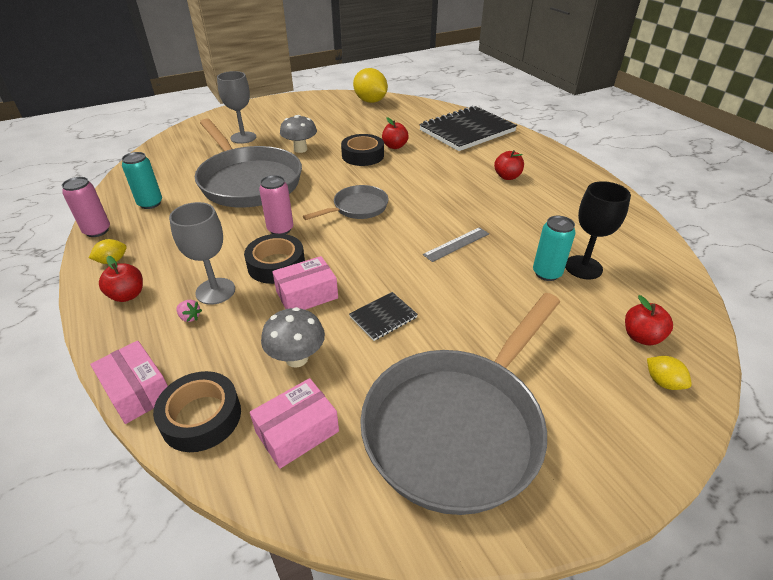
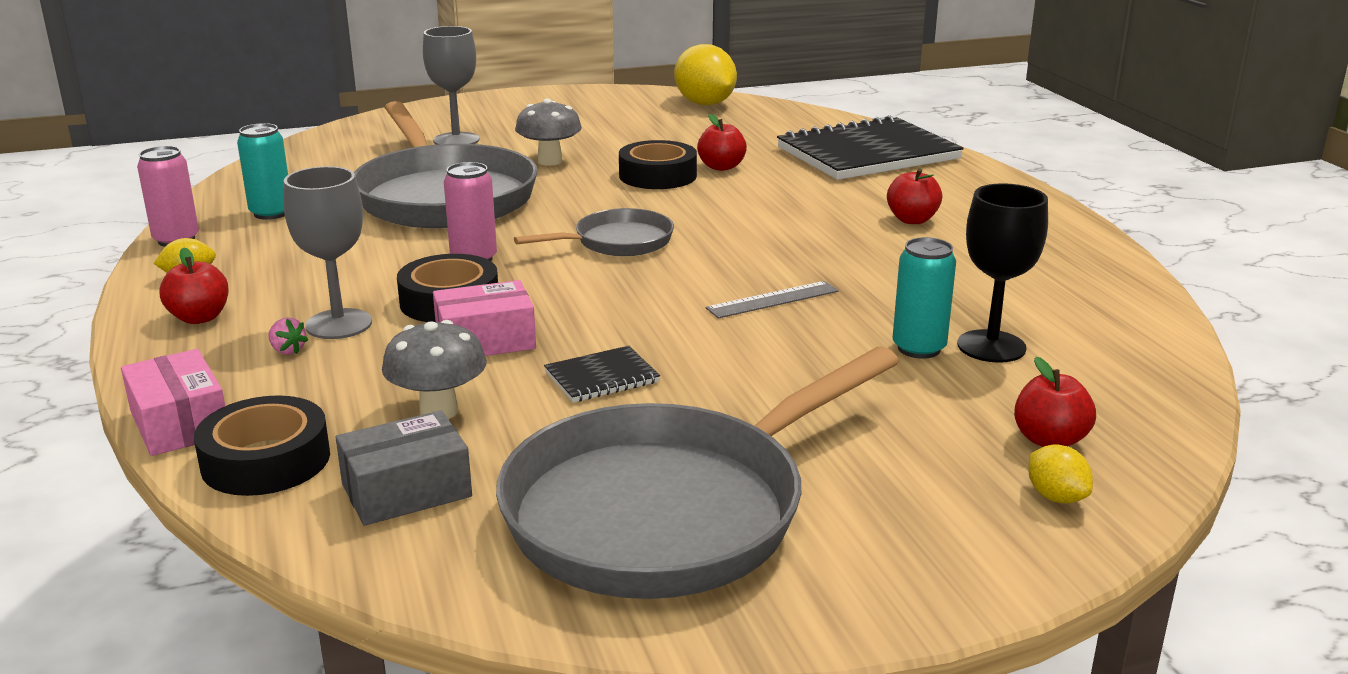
camera: 10 degrees right, 15 degrees down
pink box [250,378,339,469] -> grey box [336,410,472,526]

